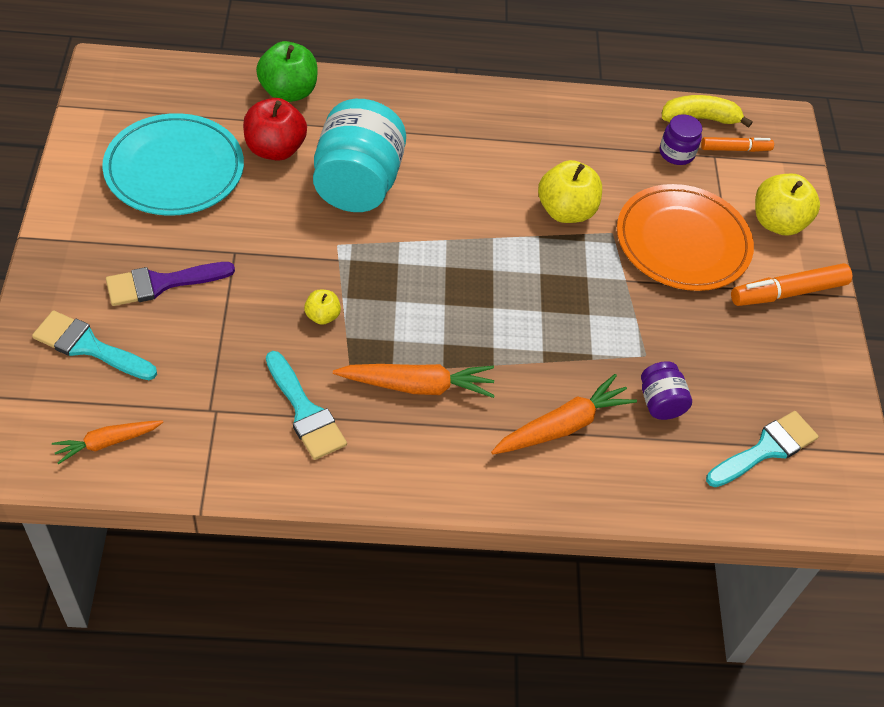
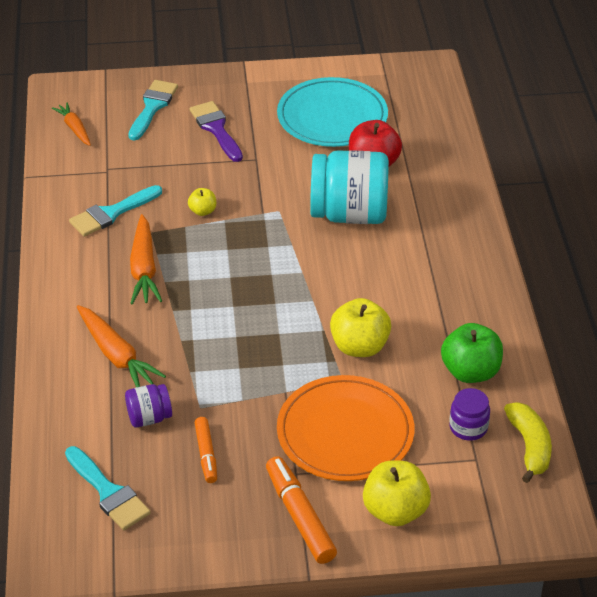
camera: 90 degrees right, 10 degrees down
green apple [256,41,318,102] -> green apple moved to [441,323,503,383]
orange marker [701,137,774,152] -> orange marker moved to [195,417,217,483]

